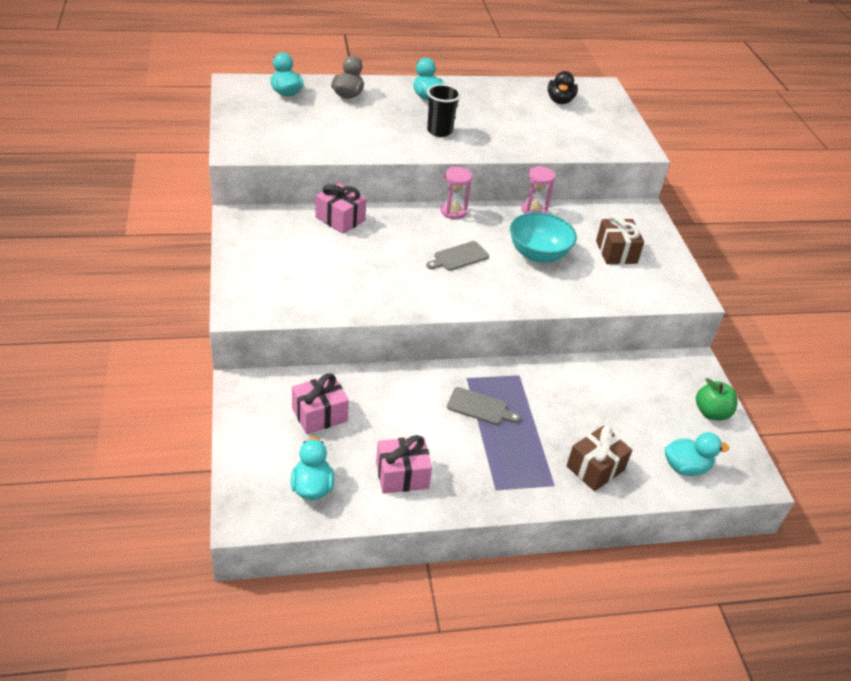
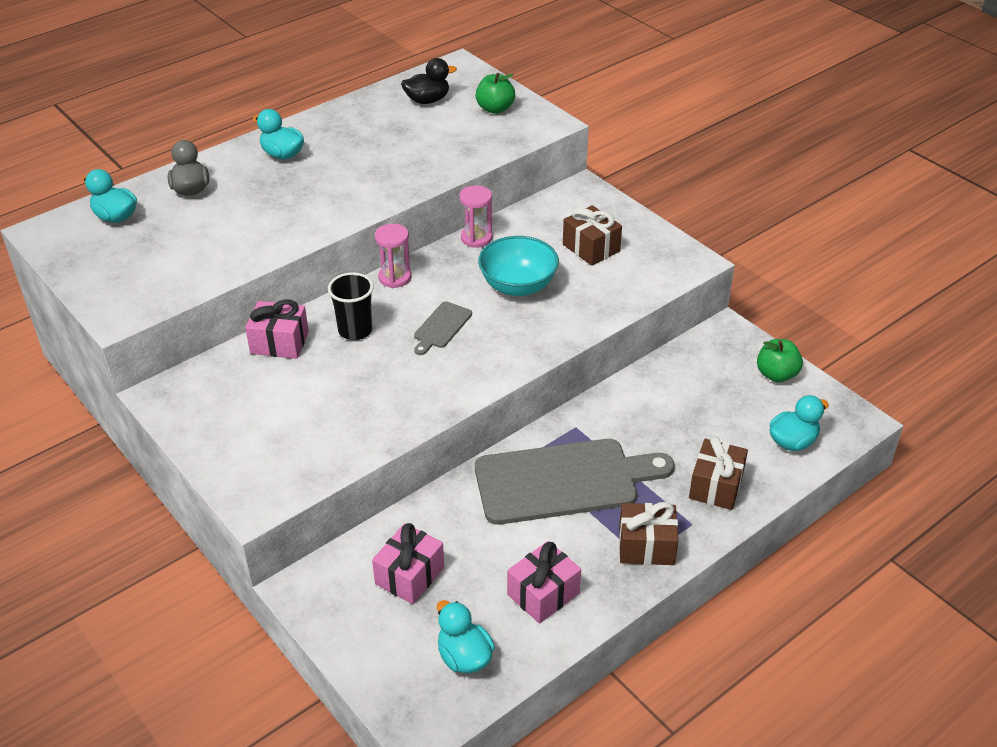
camera: 25 degrees left, 0 degrees up
black cup [427,84,461,137] -> black cup moved to [328,272,374,340]
grey cutting board [447,387,521,425] -> grey cutting board [475,439,675,525], size x2.31
black duck [548,71,578,104] -> black duck turned 90 degrees counterclockwise [401,58,457,104]
none -> green apple [476,73,515,114]
none -> brown gift [619,502,679,565]

